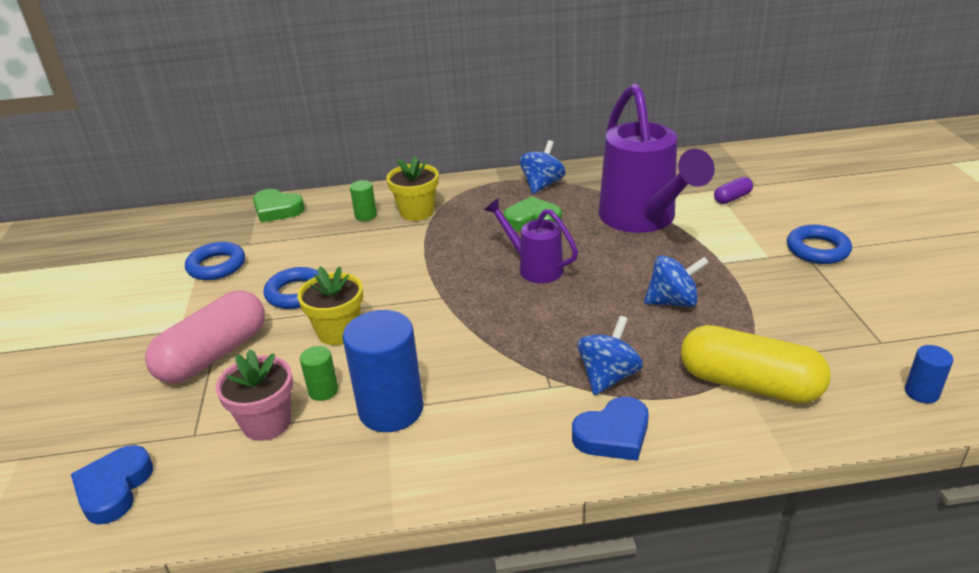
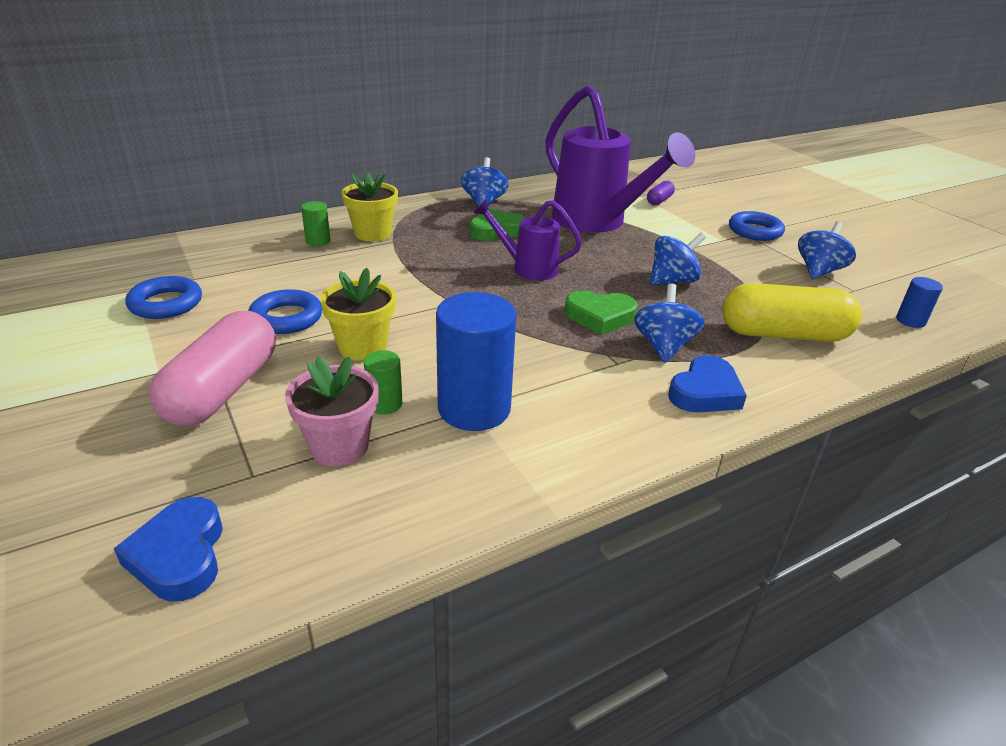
camera: 25 degrees left, 0 degrees up
green heart [253,189,305,223] -> green heart moved to [565,291,638,335]
none -> blue spinning top [798,221,856,279]

